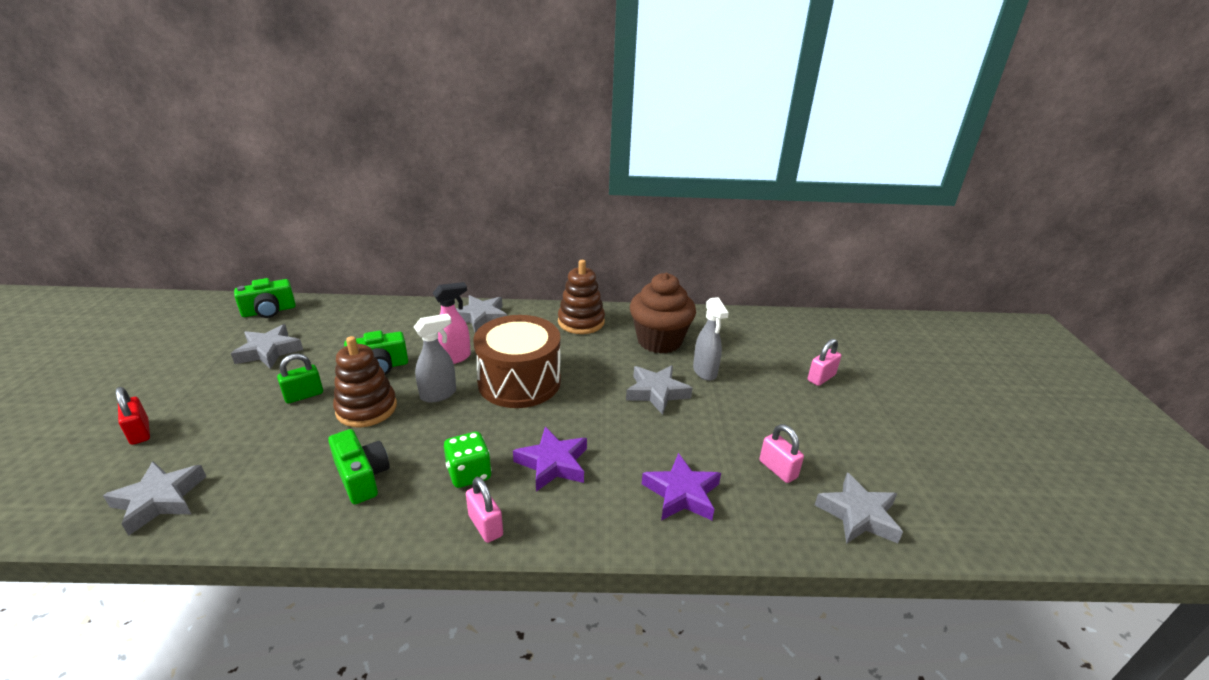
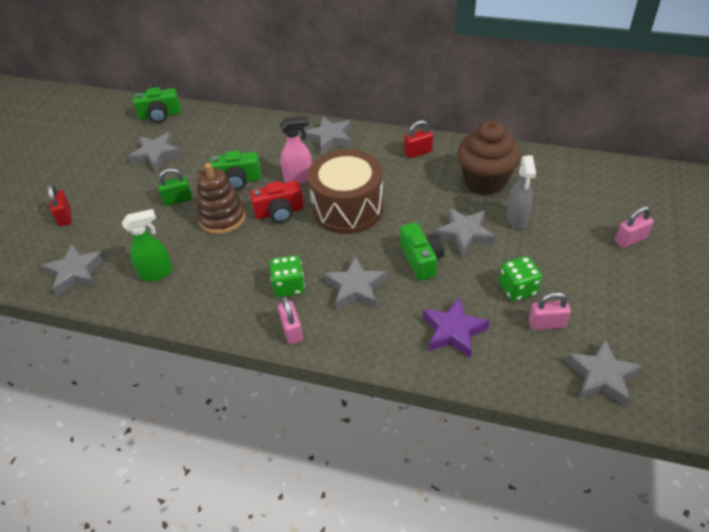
camera: 20 degrees right, 15 degrees up
green camera [328,429,390,504] -> green camera moved to [400,222,444,281]
grey spray bottle [414,314,456,403] -> red camera [250,181,304,223]
purple star [513,427,587,492] -> grey star [324,256,387,310]
brown stacking toy [558,260,605,334] -> red padlock [404,120,433,158]
pink padlock [759,424,804,483] -> pink padlock turned 75 degrees counterclockwise [529,292,571,330]
none -> green spray bottle [122,209,173,282]
none -> green dice [499,256,542,301]

